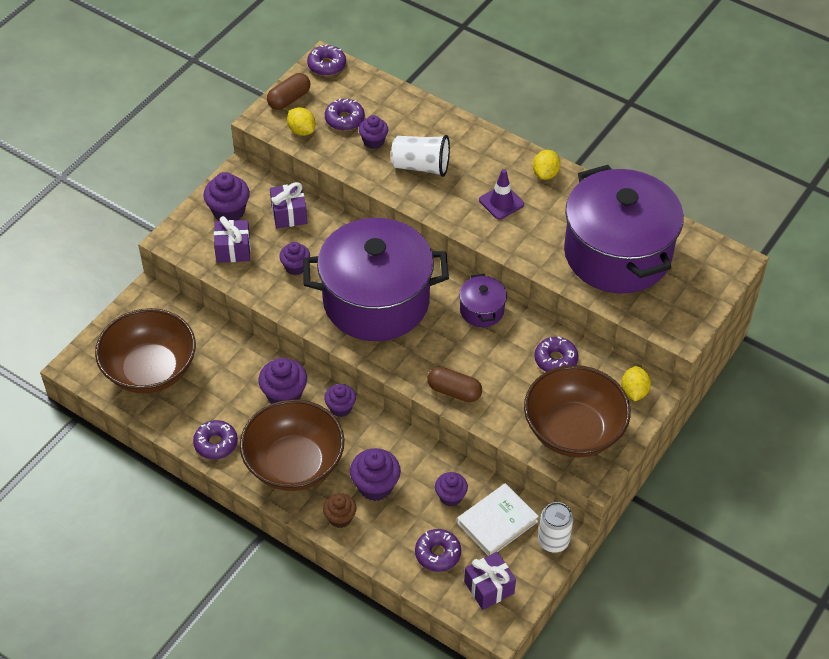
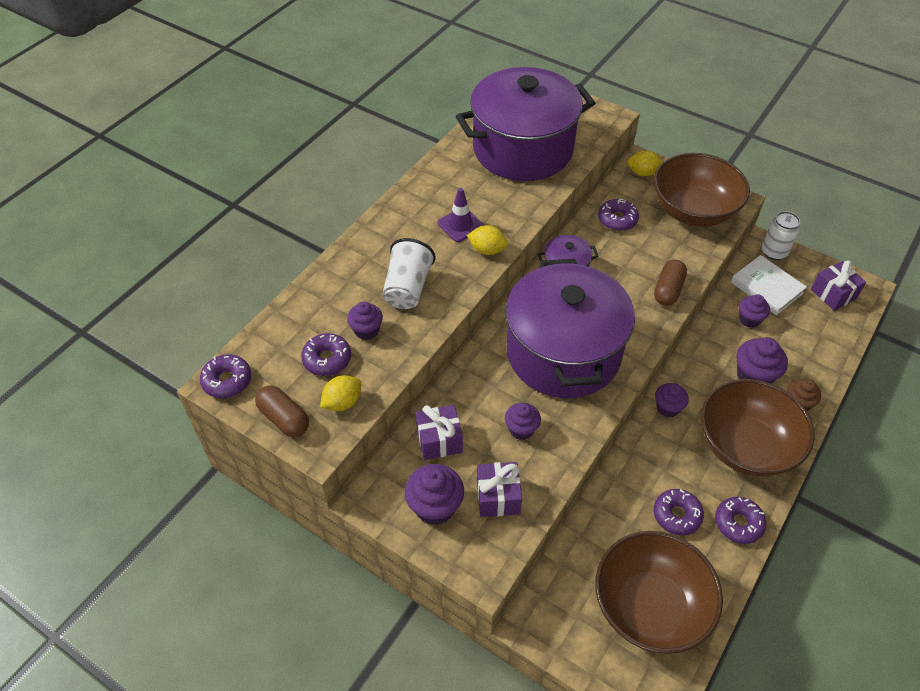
camera: 90 degrees left, 0 degrees up
purple cupcake [258,358,307,403] -> none
purple donut [415,529,461,572] -> purple donut moved to [654,489,704,536]
yellow lemon [533,150,560,180] -> yellow lemon moved to [467,225,508,255]

